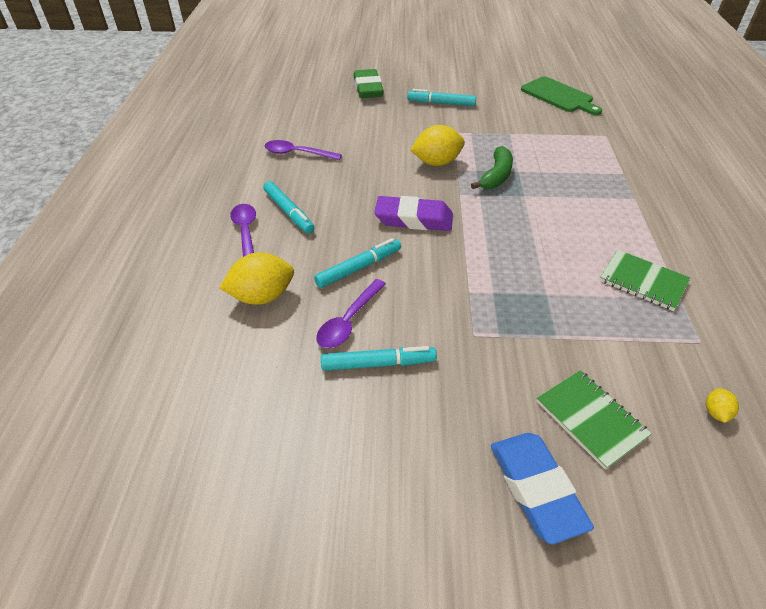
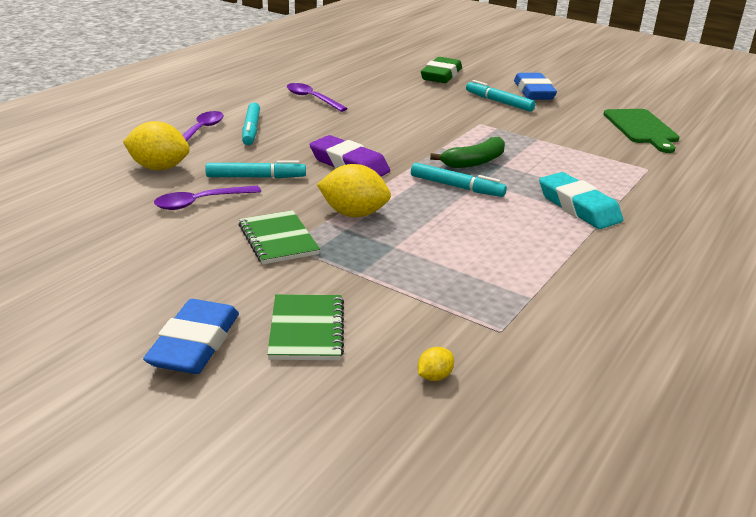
camera: 30 degrees right, 15 degrees down
turquoise marker [321,346,437,371] -> turquoise marker moved to [411,163,507,197]
yellow lemon [410,125,465,166] -> yellow lemon moved to [317,164,391,217]
green notebook [600,250,690,311] -> green notebook moved to [238,210,320,264]
none -> blue eraser [514,73,557,100]
none -> turquoise eraser [539,172,623,229]

